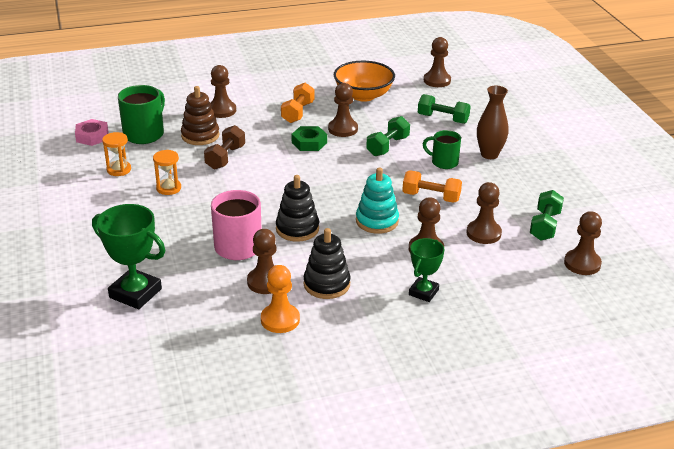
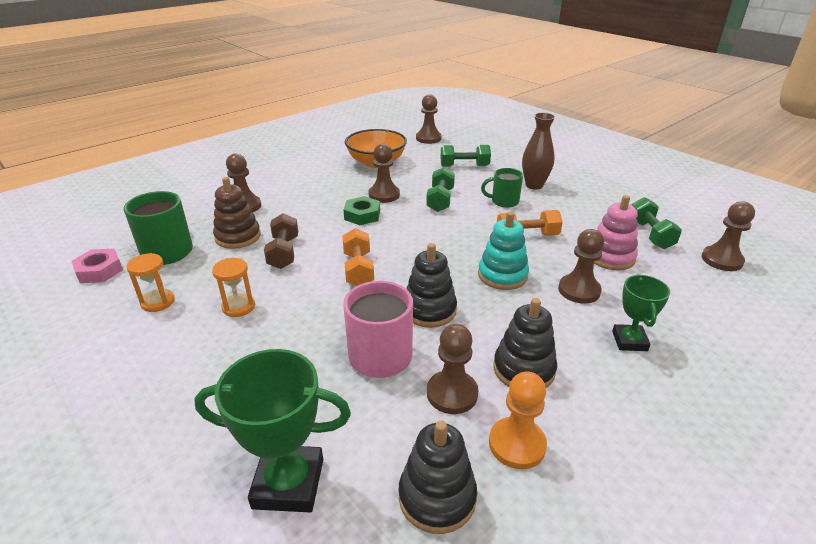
camera: 25 degrees left, 0 degrees up
orange dumbbell [281,83,315,123] -> orange dumbbell moved to [342,228,374,286]
brown pawn [467,182,502,244] -> pink stacking toy [594,195,638,271]
none -> black stacking toy [399,421,477,534]

